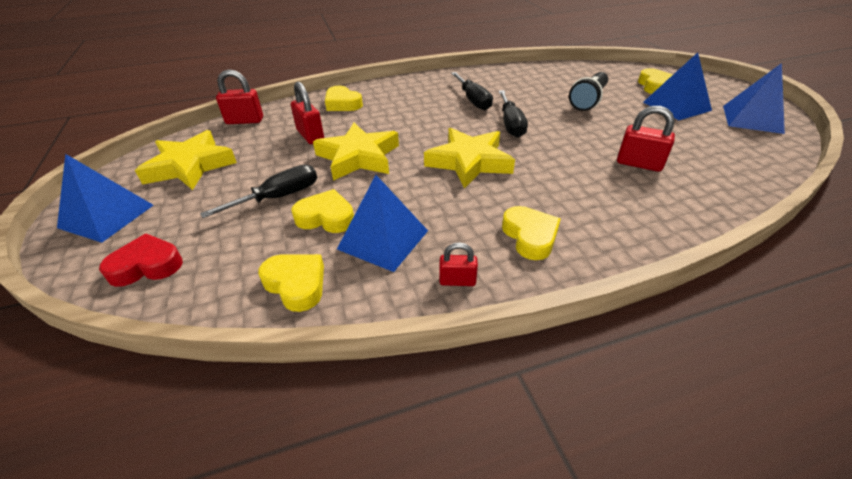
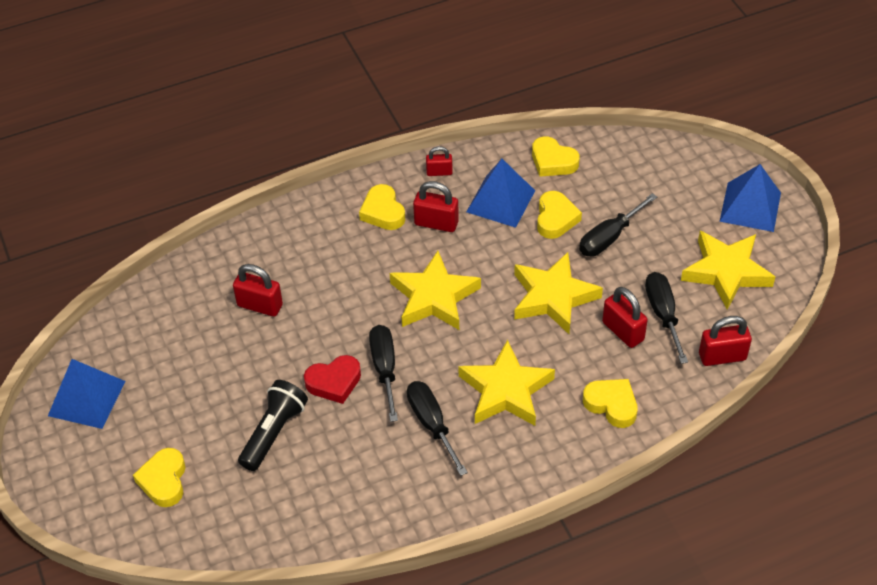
camera: 175 degrees right, 10 degrees up
red heart [99,233,183,287] -> red heart moved to [304,355,361,404]
yellow heart [291,189,354,233] -> yellow heart turned 90 degrees counterclockwise [537,191,582,239]
blue pyramid [643,52,712,120] -> none
none -> red padlock [413,181,459,232]
none -> yellow star [459,340,555,426]
none -> black screwdriver [645,272,688,364]

